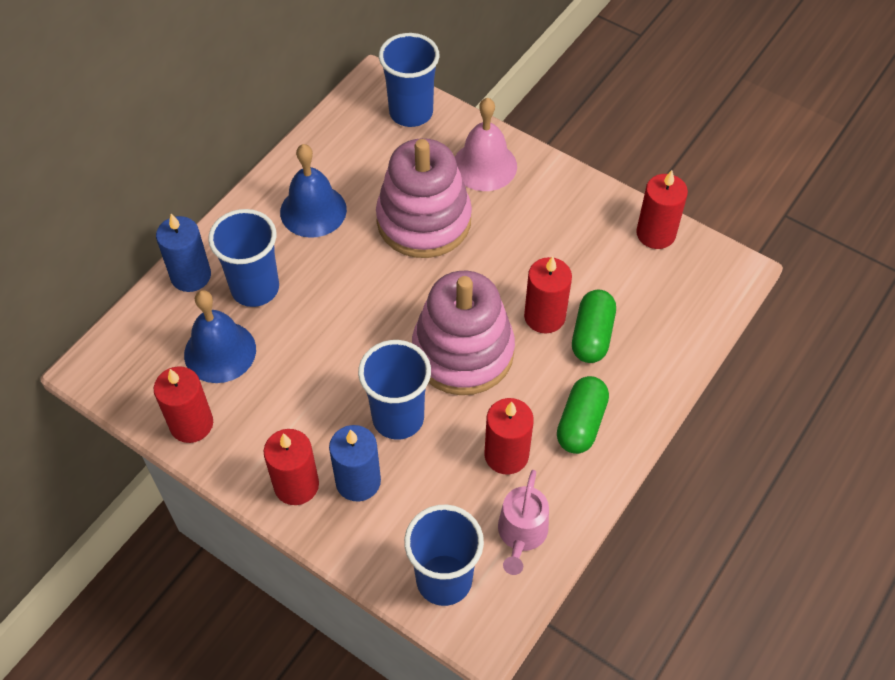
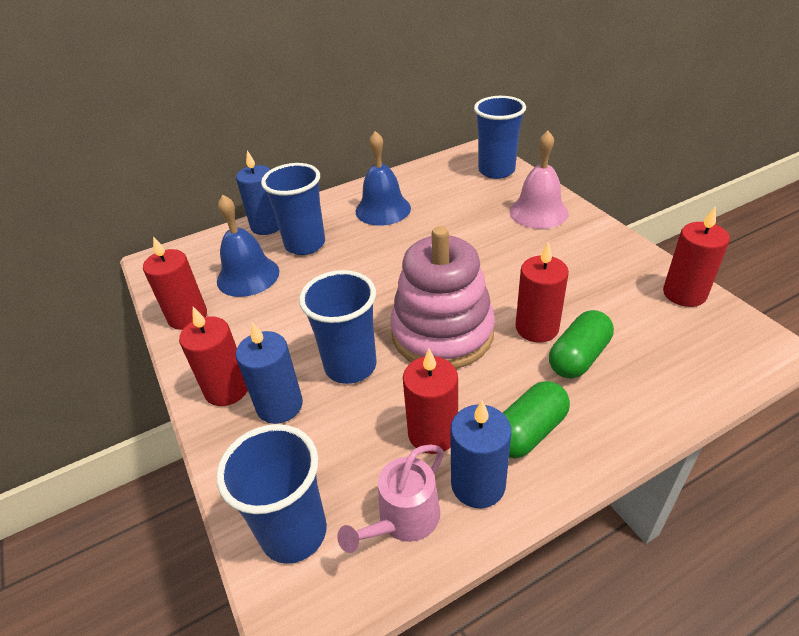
camera: 30 degrees right, 15 degrees down
pink stacking toy [376,138,472,258] -> none
none -> blue candle [450,401,511,508]

